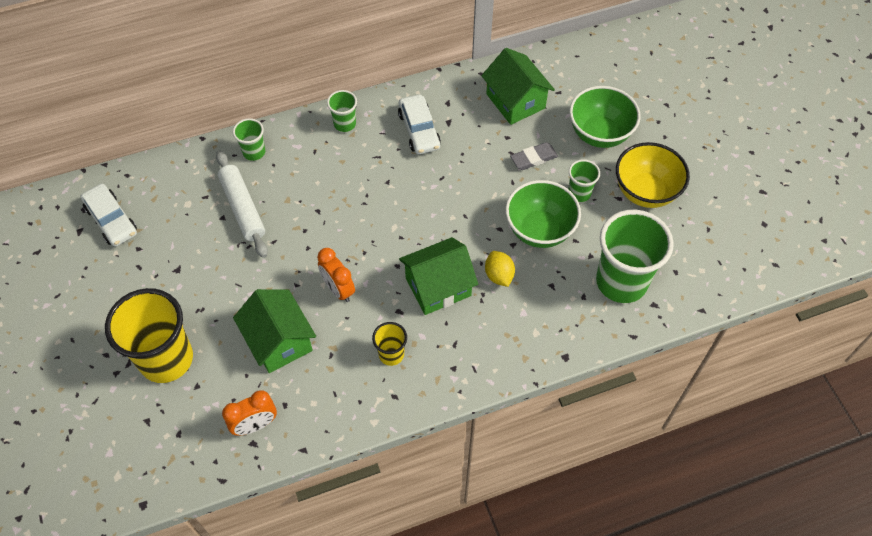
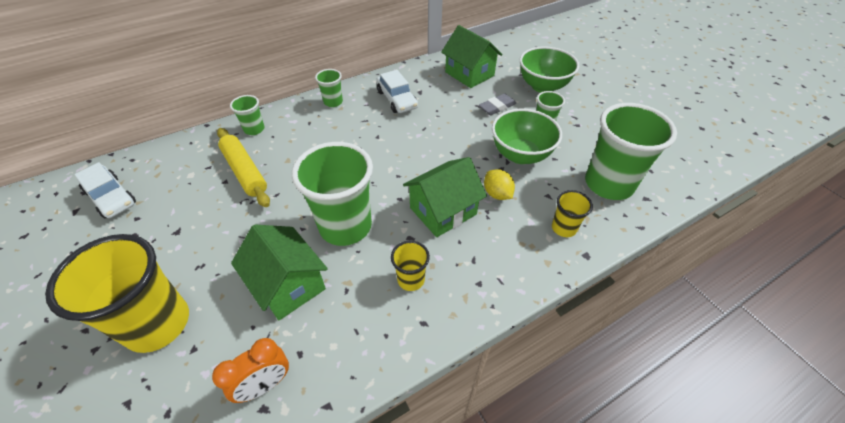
camera: 10 degrees left, 10 degrees down
white rolling pin [216,151,268,258] -> yellow rolling pin [217,128,270,207]
orange clock [317,248,355,302] -> green cup [292,142,373,246]
yellow bowl [616,142,690,208] -> none
none -> yellow cup [552,190,593,237]

